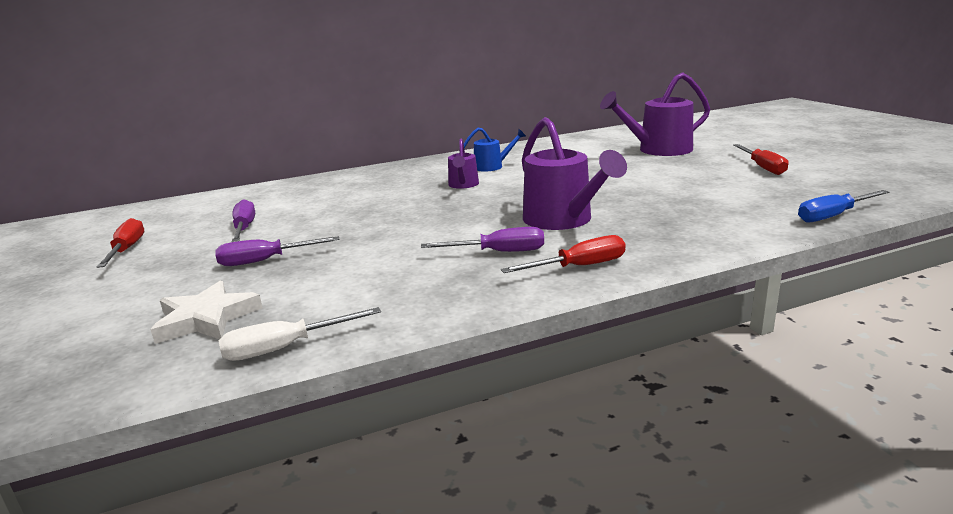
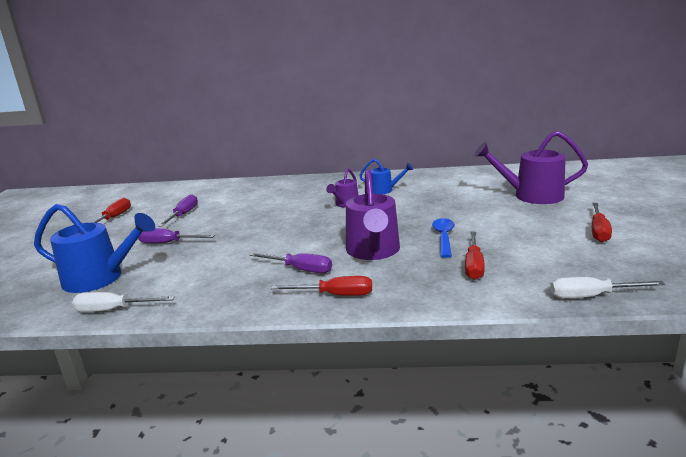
camera: 25 degrees right, 0 degrees up
white star [150,281,263,344] -> blue watering can [34,204,155,293]
blue screwdriver [798,190,889,222] -> white screwdriver [550,277,665,298]
none -> blue spoon [432,218,455,258]
none -> red screwdriver [465,232,485,280]

